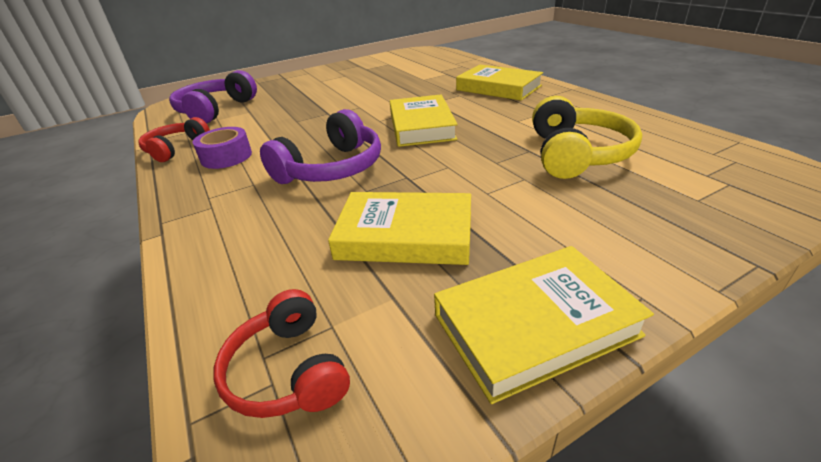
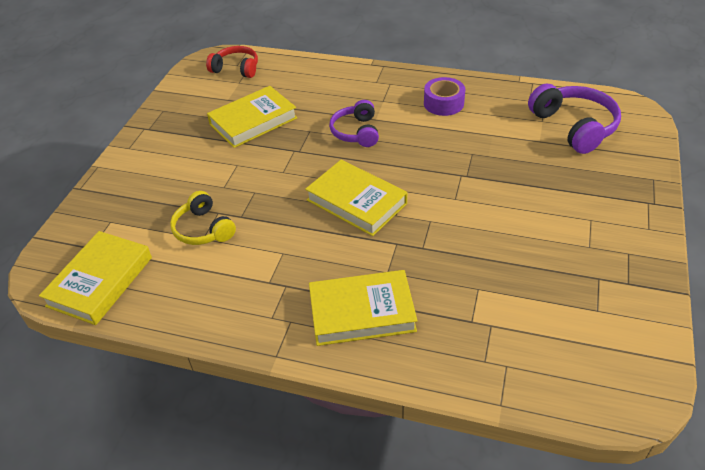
camera: 135 degrees right, 10 degrees up
red headphones [138,117,210,162] -> none
purple headphones [260,109,381,184] -> purple headphones [329,100,379,147], size x0.65
yellow book [434,246,654,404] -> yellow book moved to [39,231,152,325]
yellow headphones [532,96,643,179] -> yellow headphones [170,191,236,245], size x0.65

